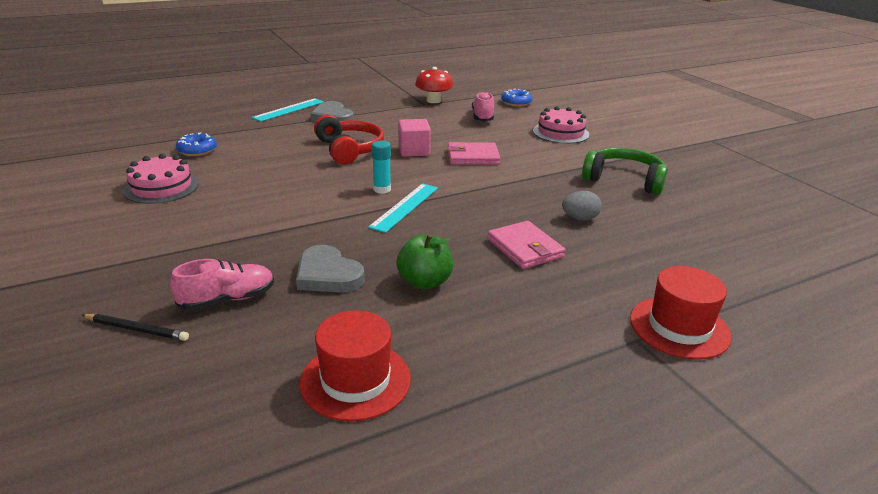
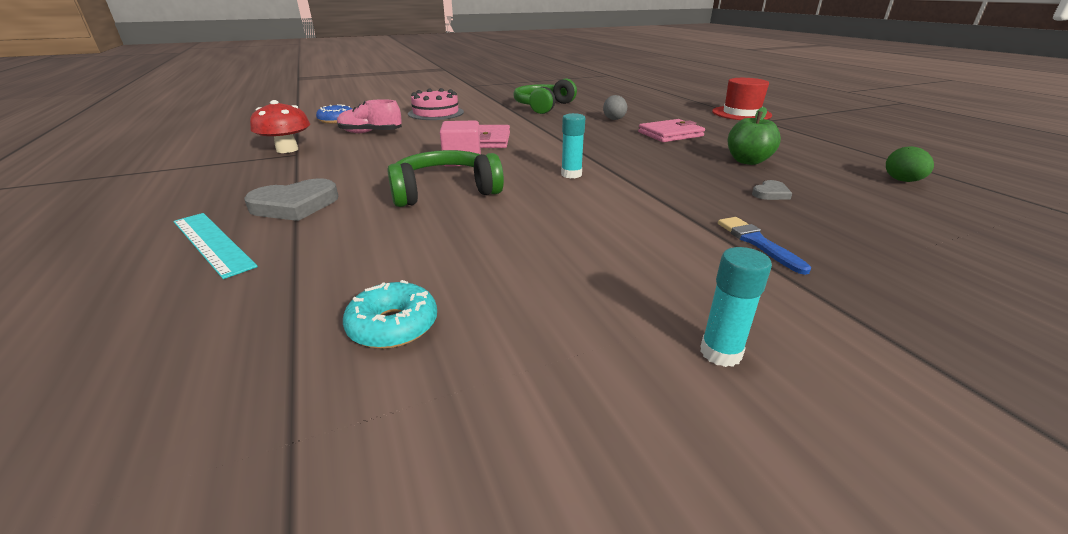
camera: 85 degrees left, 0 degrees up
black pencil [82,314,189,341] -> none
pink cake [123,154,199,204] -> none
pink shoe [170,259,274,311] -> none
blue donut [176,132,217,156] -> turquoise donut [343,280,437,349]
grey heart [296,245,365,293] -> grey heart [752,180,792,200], size x0.51
red hat [300,310,411,421] -> green egg [886,146,934,182]
red headphones [314,115,384,164] -> green headphones [387,150,504,207]
turquoise ruler [368,183,438,233] -> none
none -> turquoise glue stick [700,247,772,367]
none -> blue brush [718,217,811,275]

